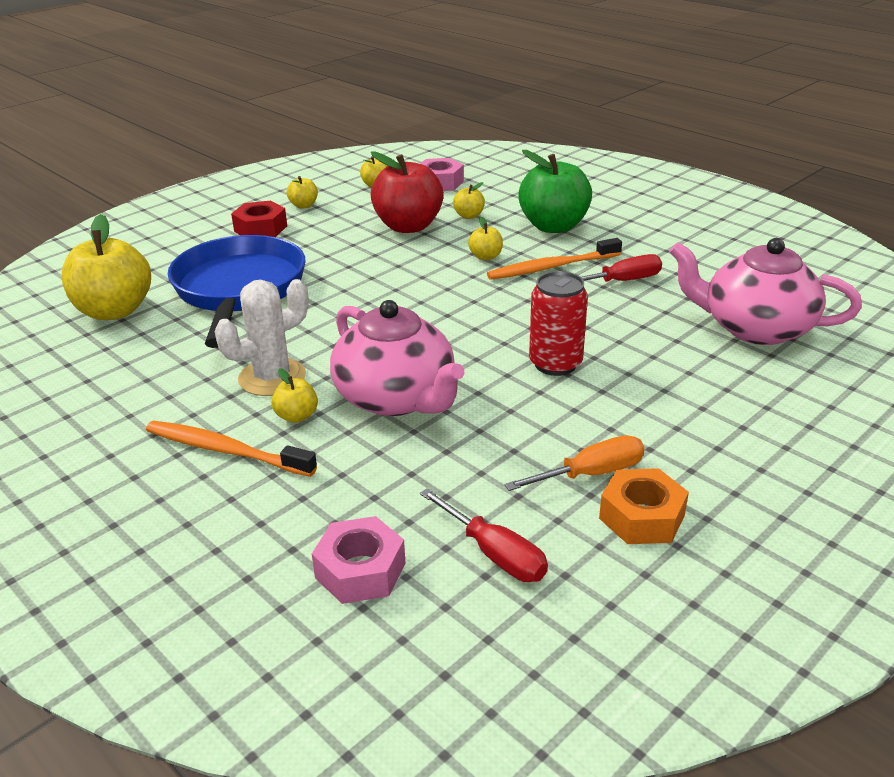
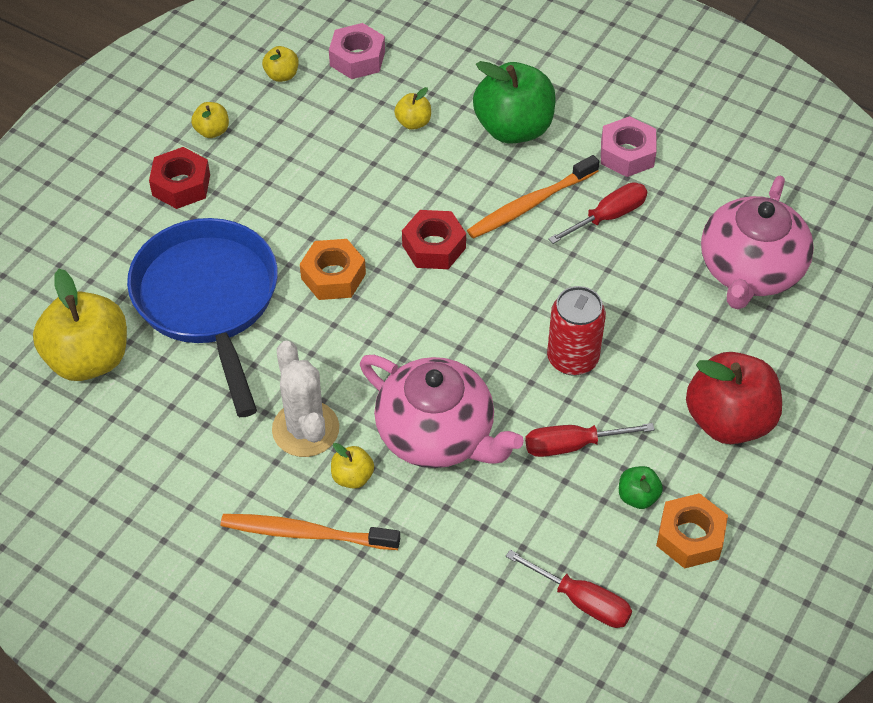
camera: 15 degrees left, 20 degrees up
white cactus [215,279,309,396] -> white cactus turned 60 degrees counterclockwise [272,341,339,457]
pink nut [312,516,406,604] -> pink nut moved to [601,116,656,177]
red apple [371,151,444,233] -> red apple moved to [686,352,782,444]
yellow apple [468,217,503,260] -> none
orange screwdriver [505,435,645,491] -> green apple [619,466,663,509]
pink teapot [670,238,862,345] -> pink teapot turned 75 degrees counterclockwise [701,176,814,309]
none -> orange nut [300,239,366,300]
none -> red nut [402,210,466,269]
none -> red screwdriver [525,423,655,457]

